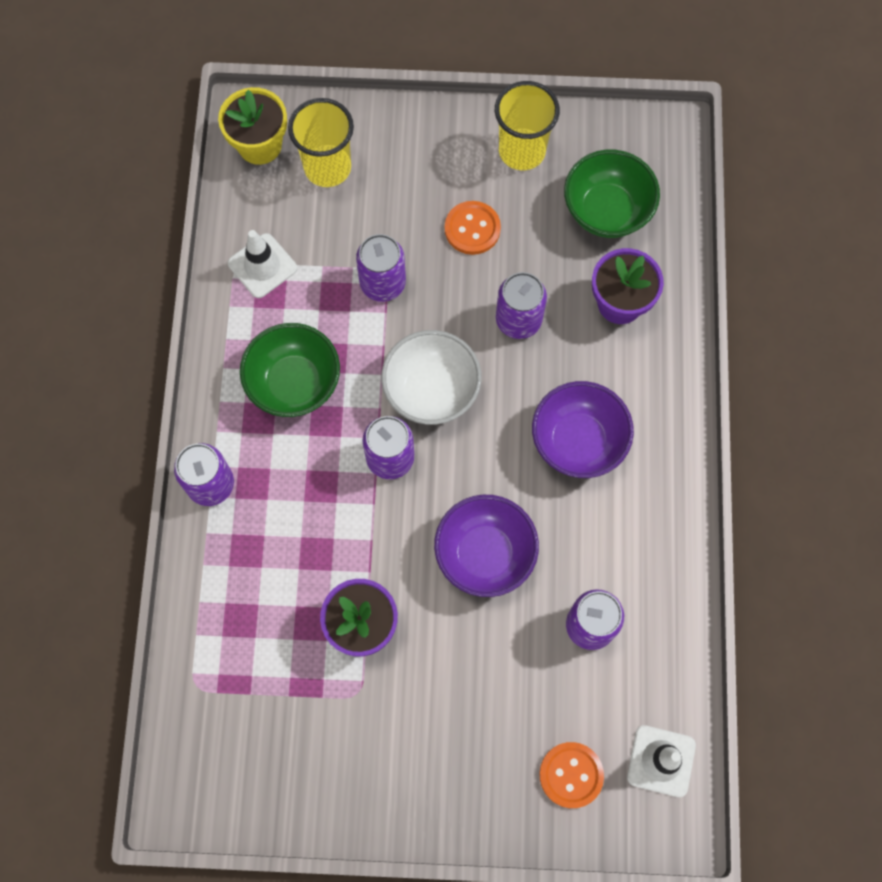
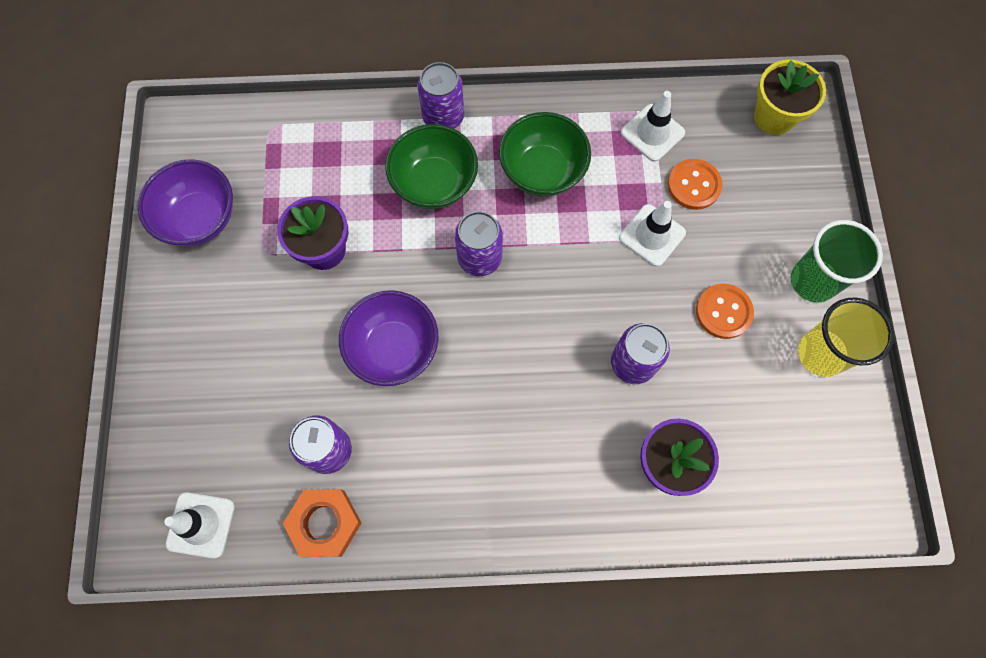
camera: 85 degrees right, 0 degrees up
yellow cup [288,98,354,187] -> none
purple can [356,234,406,302] -> white traffic cone [619,201,686,267]
white bowl [381,330,482,425] -> none
purple bowl [532,381,634,478] -> purple bowl moved to [138,159,233,246]
orange button [539,742,604,808] -> orange button moved to [668,159,722,210]
green bowl [564,150,660,238] -> green bowl moved to [385,124,478,209]
none -> orange nut [283,489,361,557]
none -> green cup [791,220,883,303]

